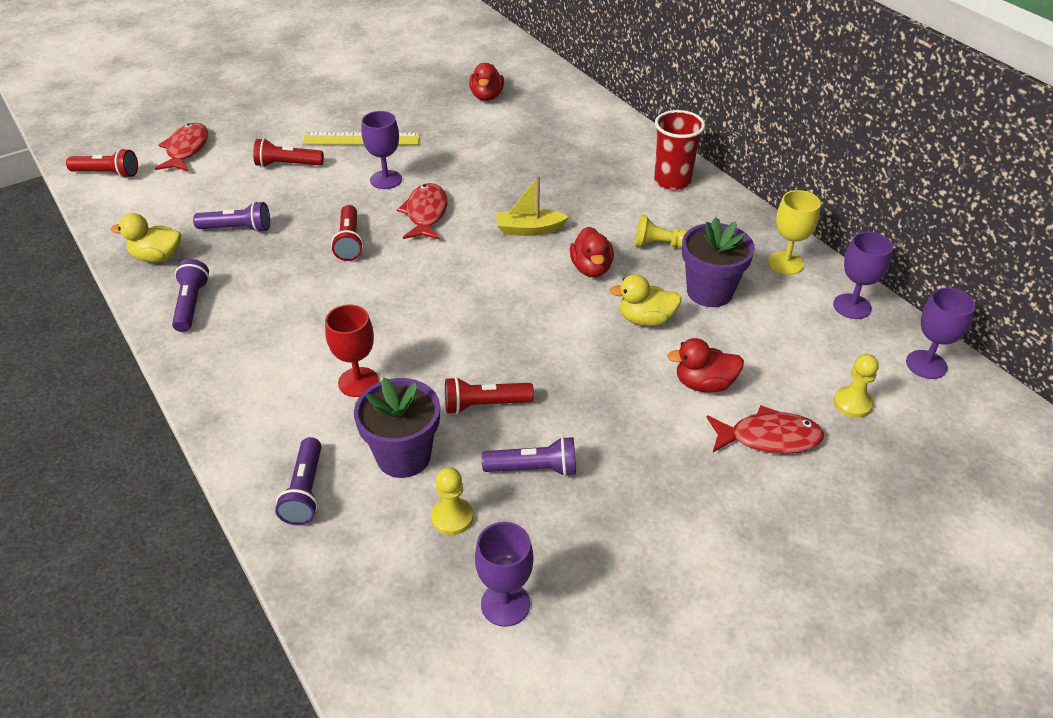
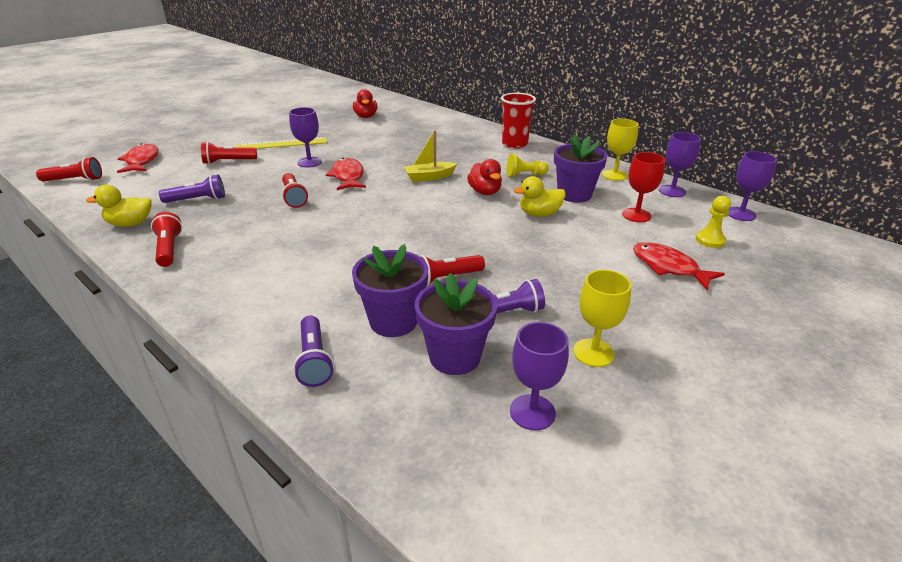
camera: 15 degrees left, 10 degrees down
purple flashlight [172,259,209,332] -> red flashlight [151,212,182,267]
red goblet [325,305,379,397] -> red goblet moved to [622,152,665,222]
yellow pawn [431,467,473,535] -> purple flower pot [415,273,497,375]
red duck [667,338,744,392] -> none
red fish [706,405,824,454] -> red fish turned 120 degrees counterclockwise [633,242,725,290]
none -> yellow goblet [573,270,631,367]

